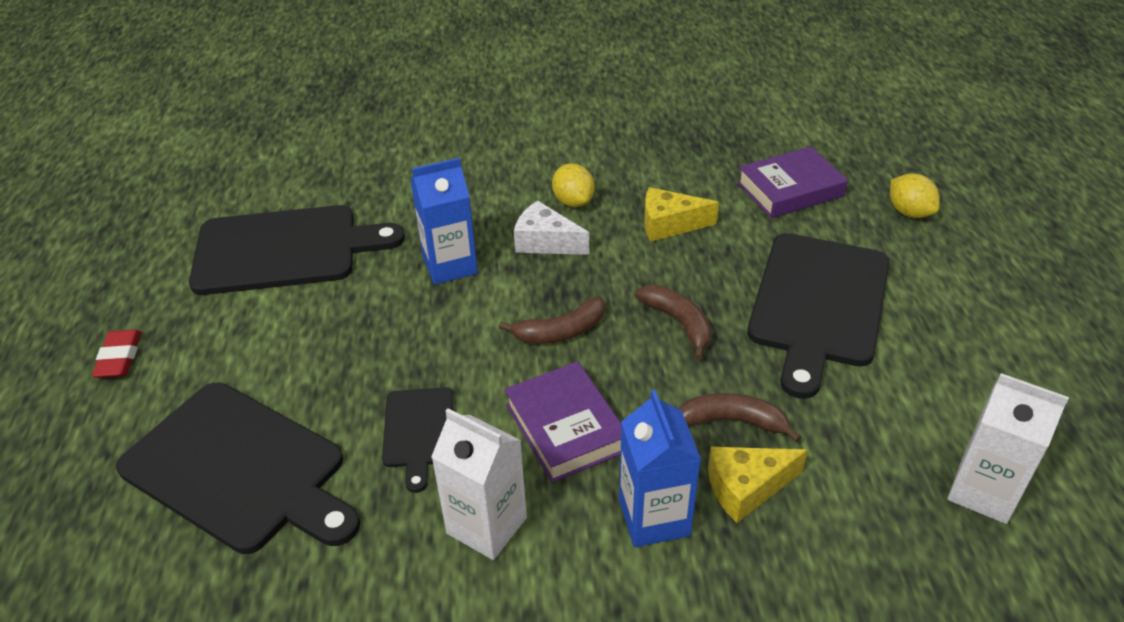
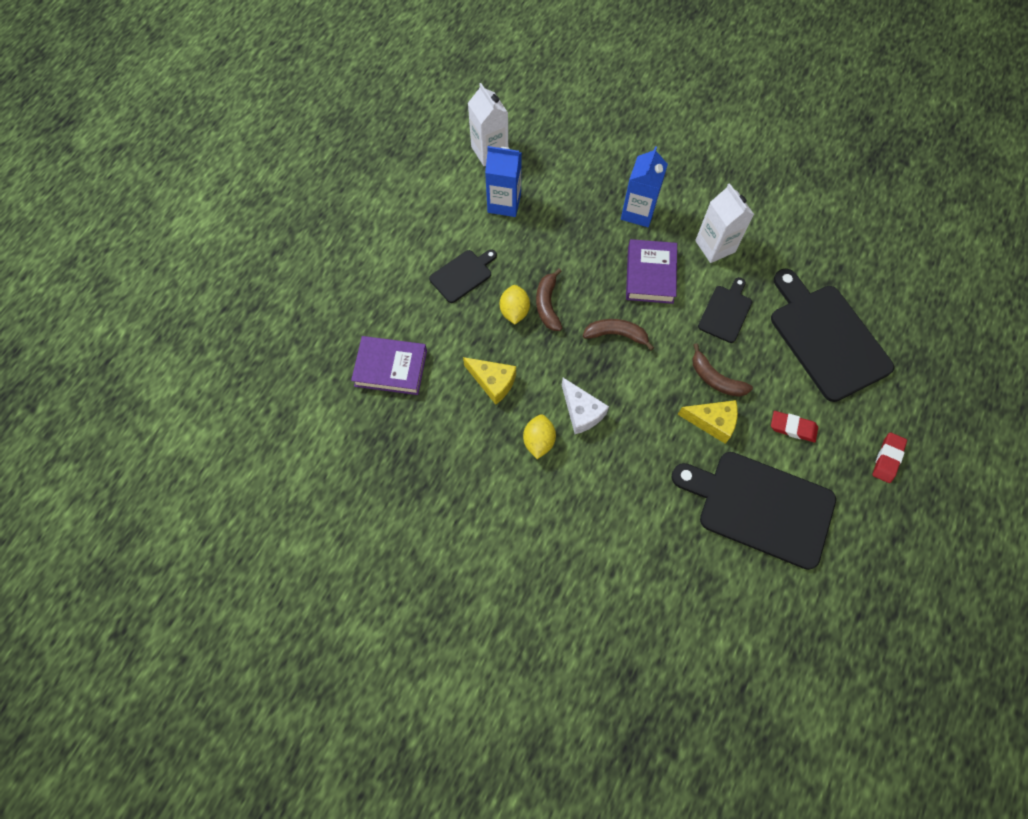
camera: 150 degrees left, 25 degrees up
blue carton [410,158,478,285] -> blue carton moved to [485,146,522,217]
brown banana [678,393,801,442] -> brown banana moved to [692,343,753,397]
yellow cheese [708,447,808,523] -> yellow cheese moved to [678,400,738,444]
black cutting board [747,233,890,399] -> black cutting board [429,249,497,303], size x0.51
yellow lemon [890,173,940,218] -> yellow lemon moved to [500,285,530,324]
none -> red eraser [771,411,818,442]

